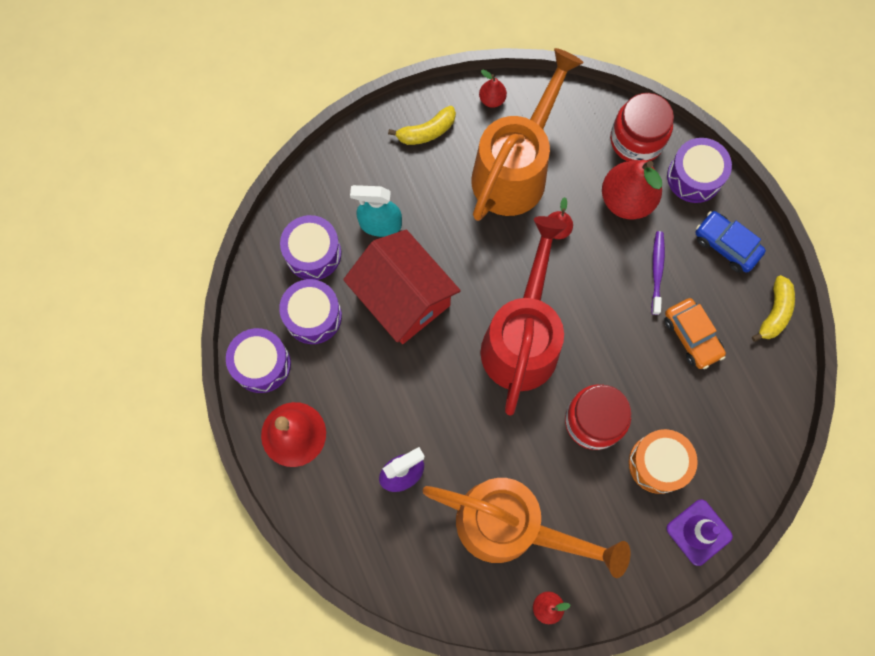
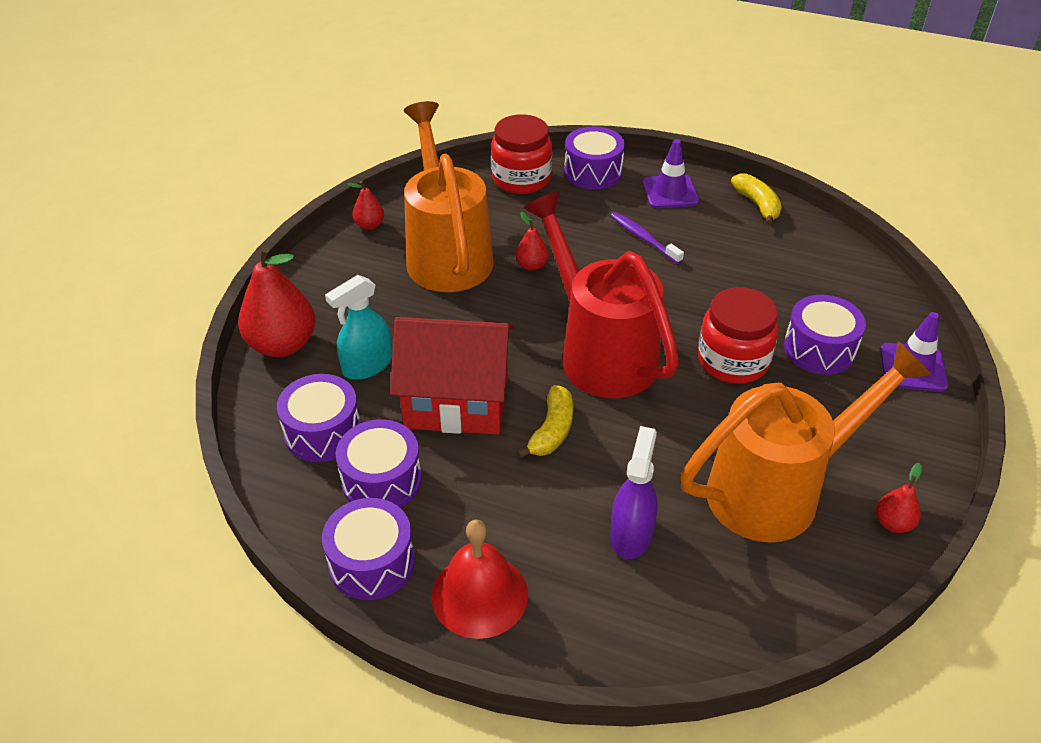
camera: 45 degrees left, 30 degrees down
yellow banana [388,106,456,145] -> yellow banana moved to [517,385,573,458]
red pear [602,160,662,220] -> red pear moved to [238,246,315,357]
orange drum [629,429,698,494] -> purple drum [784,295,866,375]
orange car [664,298,726,369] -> none
blue car [696,211,766,273] -> purple traffic cone [643,139,699,208]

